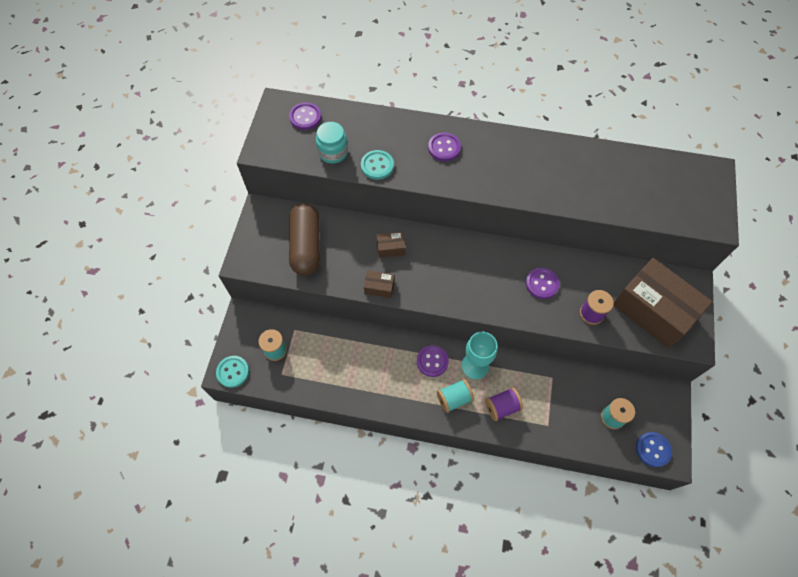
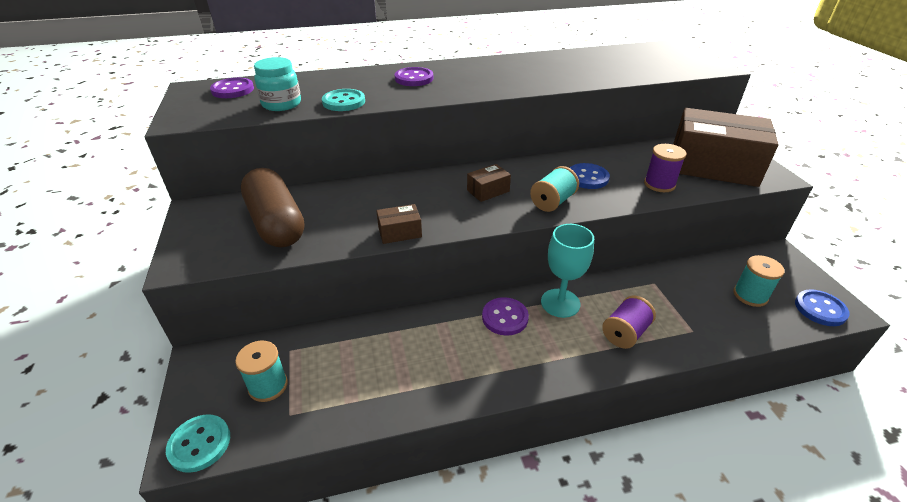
camera: 25 degrees left, 25 degrees down
brown box [376,232,405,258] -> brown box moved to [467,164,511,202]
turquoise spool [437,379,474,413] -> turquoise spool moved to [530,166,579,212]
purple button [526,268,560,299] -> blue button [570,163,610,189]

